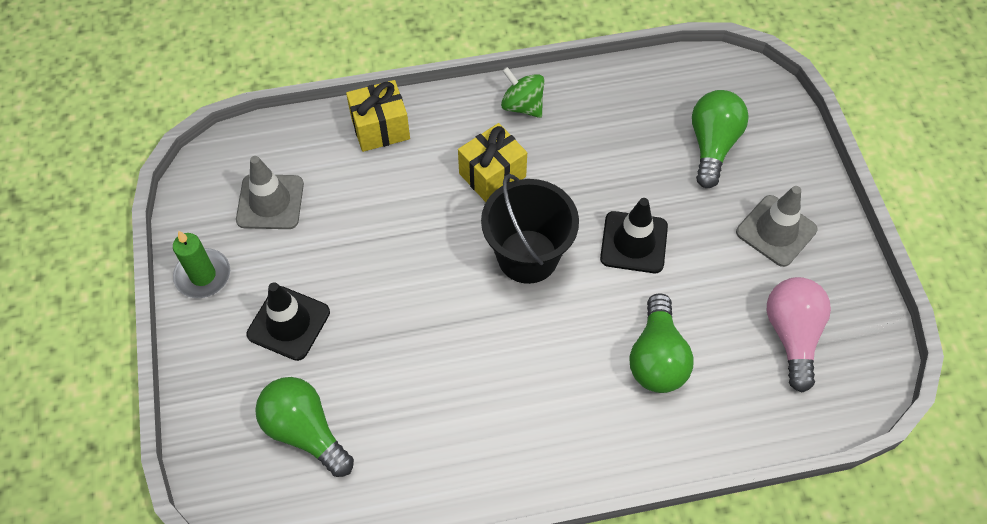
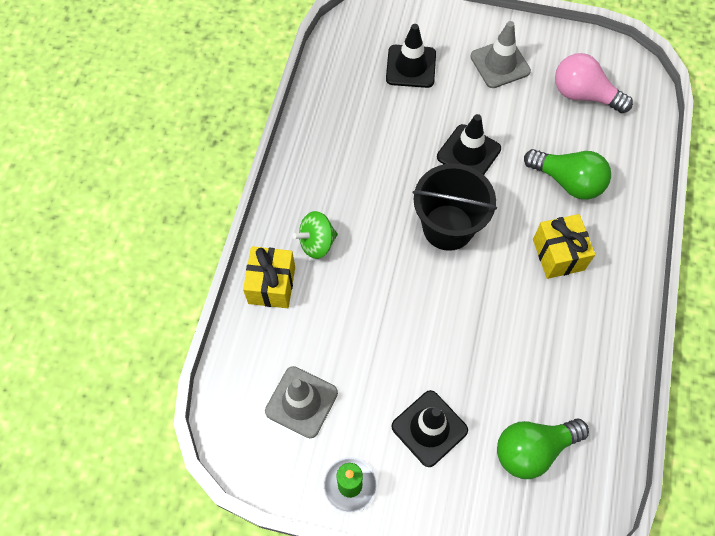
camera: 65 degrees left, 5 degrees up
yellow gift [458,123,527,202] -> yellow gift moved to [533,214,595,279]
green spinning top [501,67,544,118] -> green spinning top moved to [293,211,338,259]
green light bulb [692,90,749,188] -> black traffic cone [386,24,436,88]

